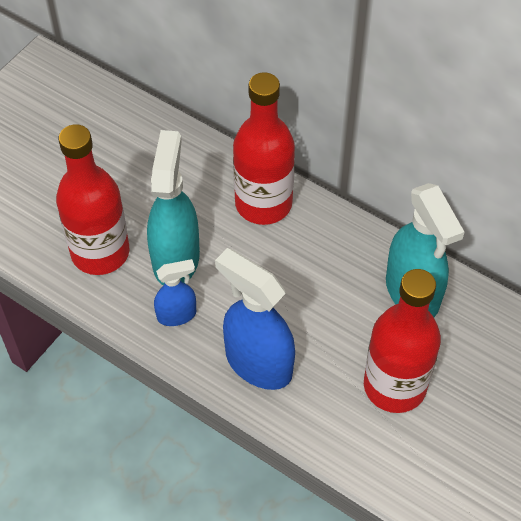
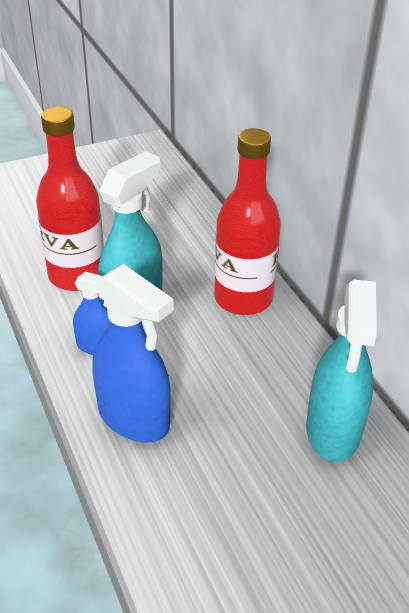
camera: 30 degrees right, 15 degrees down
blue spray bottle [215,248,295,390] -> blue spray bottle turned 150 degrees clockwise [92,264,174,443]
red bottle [364,269,441,413] -> none

